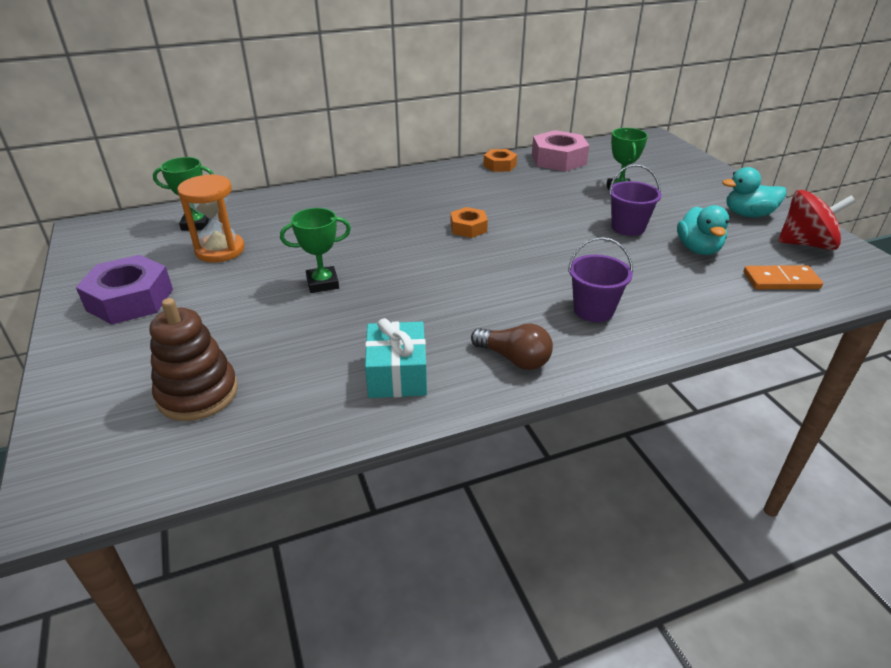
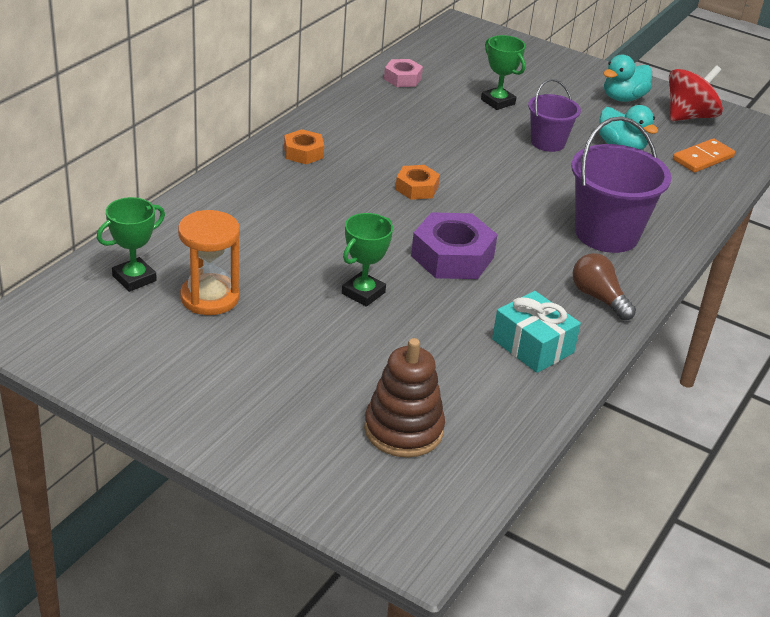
camera: 40 degrees left, 0 degrees up
purple nut [76,255,173,324] -> purple nut moved to [411,212,498,279]
brown light bulb [471,323,553,370] -> brown light bulb turned 120 degrees counterclockwise [573,253,636,320]
orange nut [483,149,517,172] -> orange nut moved to [284,129,324,164]
pink nut [532,130,589,171] -> pink nut [384,59,423,87], size x0.57
purple bucket [568,237,633,322] -> purple bucket [571,116,671,253], size x1.68

